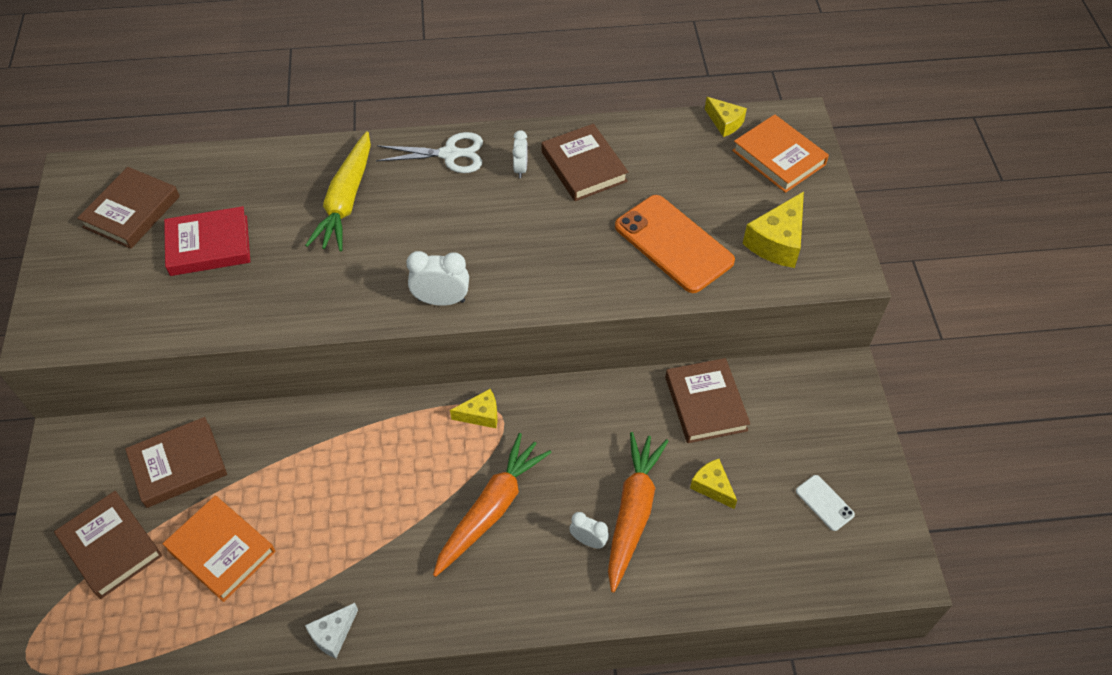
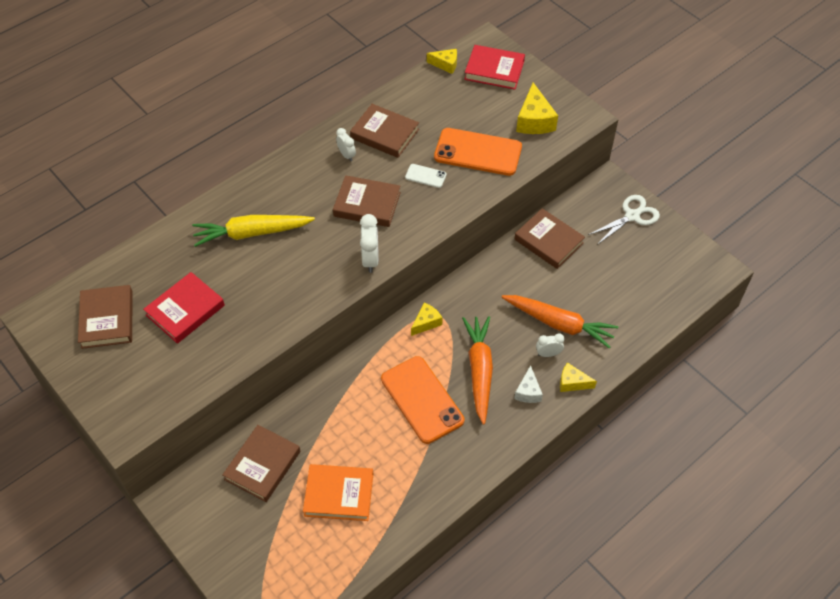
camera: 35 degrees left, 0 degrees up
brown book [54,491,162,599] -> brown book moved to [333,175,401,227]
yellow carrot [305,131,371,251] -> yellow carrot turned 105 degrees clockwise [192,215,315,247]
white cheese [305,603,358,658] -> white cheese moved to [514,365,543,403]
white scissors [376,132,483,173] -> white scissors moved to [588,195,660,245]
white clock [406,251,469,306] -> white clock turned 120 degrees clockwise [360,214,379,273]
orange carrot [608,432,669,593] -> orange carrot turned 135 degrees clockwise [501,295,618,348]
yellow cheese [690,459,737,509] -> yellow cheese moved to [560,362,597,392]
orange book [732,114,829,193] -> red book [464,45,525,90]
white phone [796,475,855,531] -> white phone moved to [405,164,447,188]
none -> orange phone [381,356,464,444]

